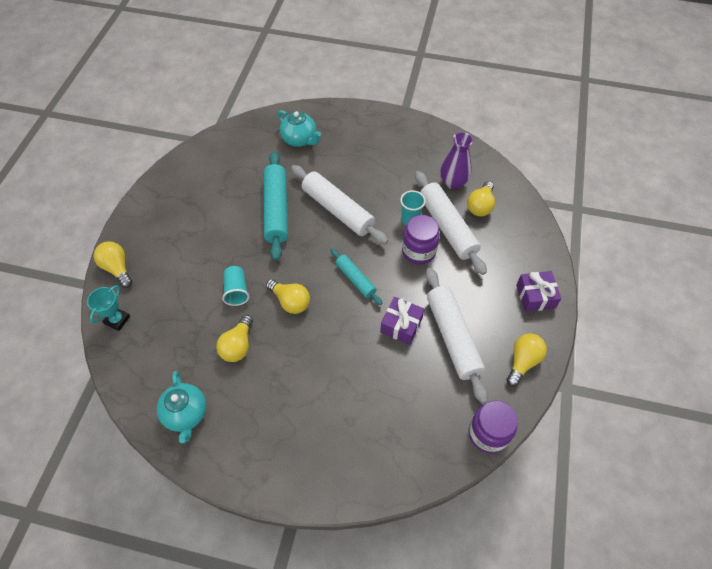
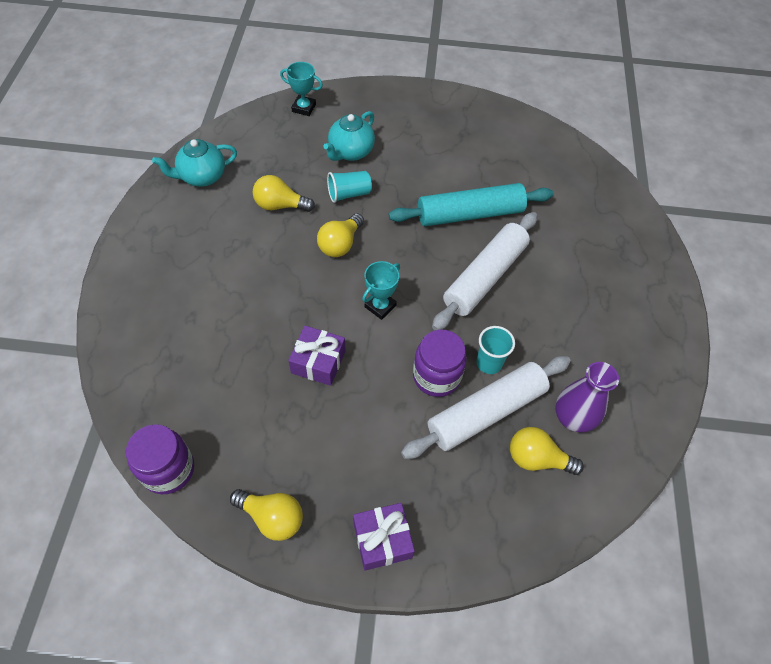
camera: 80 degrees right, 0 degrees up
yellow light bulb [94,242,133,288] -> none
turquoise teapot [277,110,321,147] -> turquoise teapot moved to [323,111,375,161]
turquoise rolling pin [331,248,382,305] -> turquoise trophy [362,261,400,320]
white rolling pin [426,268,488,404] -> none

